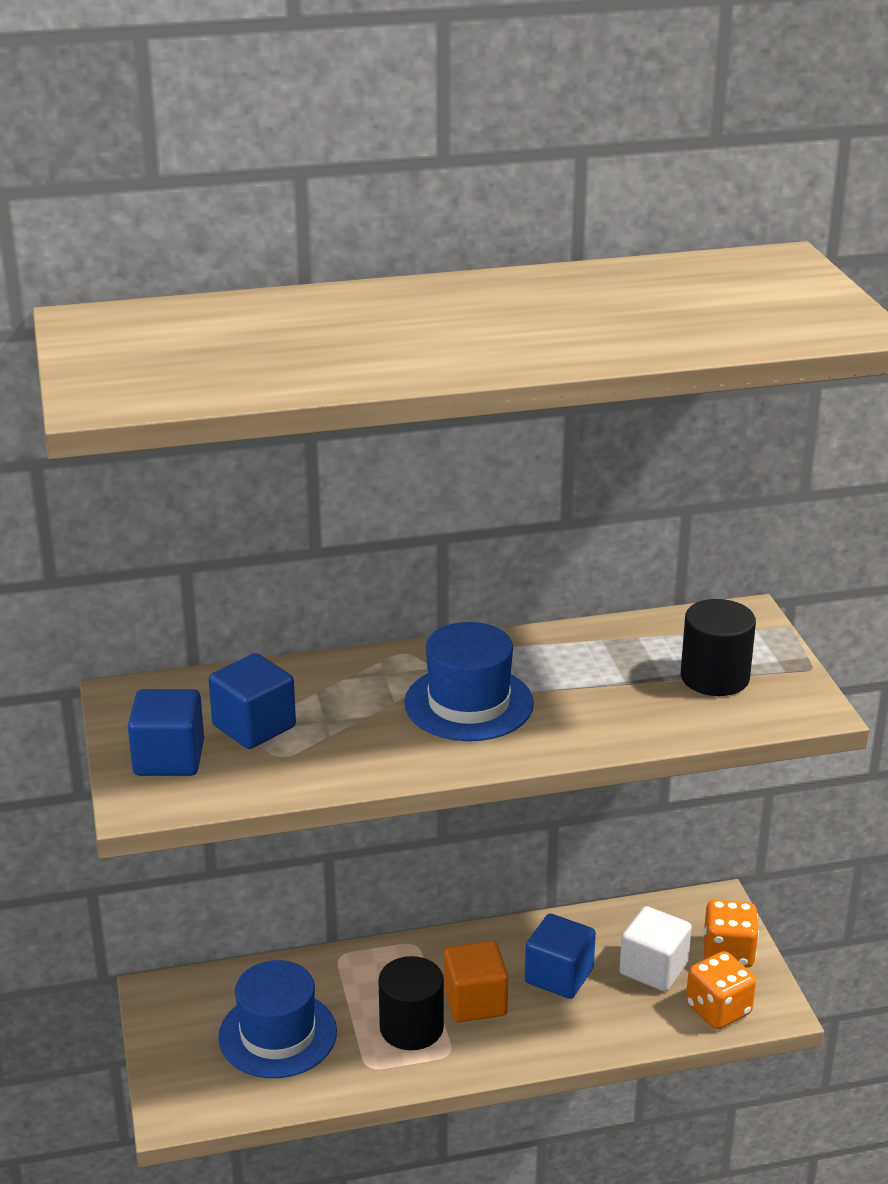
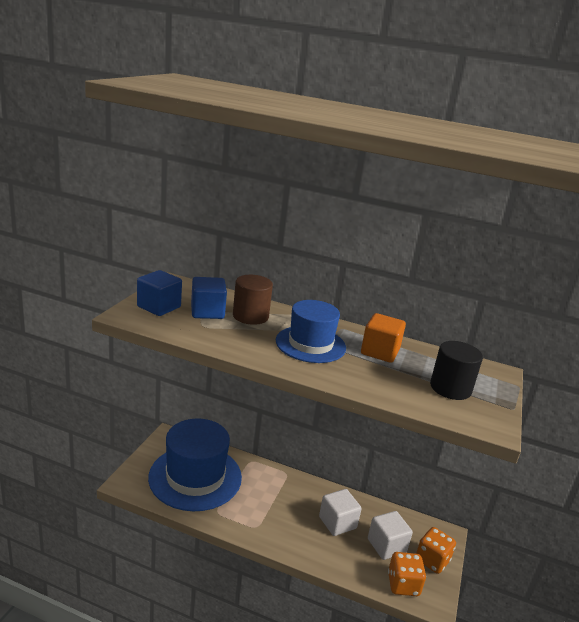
camera: 30 degrees right, 5 degrees down
blue hat [218,960,337,1078] -> blue hat [148,419,242,511], size x1.58
black cylinder [378,956,444,1050] -> none
orange cube [444,941,508,1022] -> orange cube moved to [361,313,406,363]
blue cube [525,914,596,999] -> white cube [319,489,362,536]
none -> brown cylinder [233,275,273,325]

